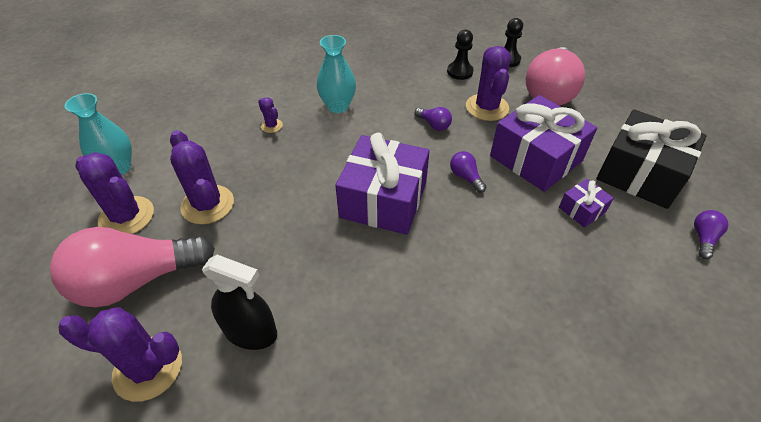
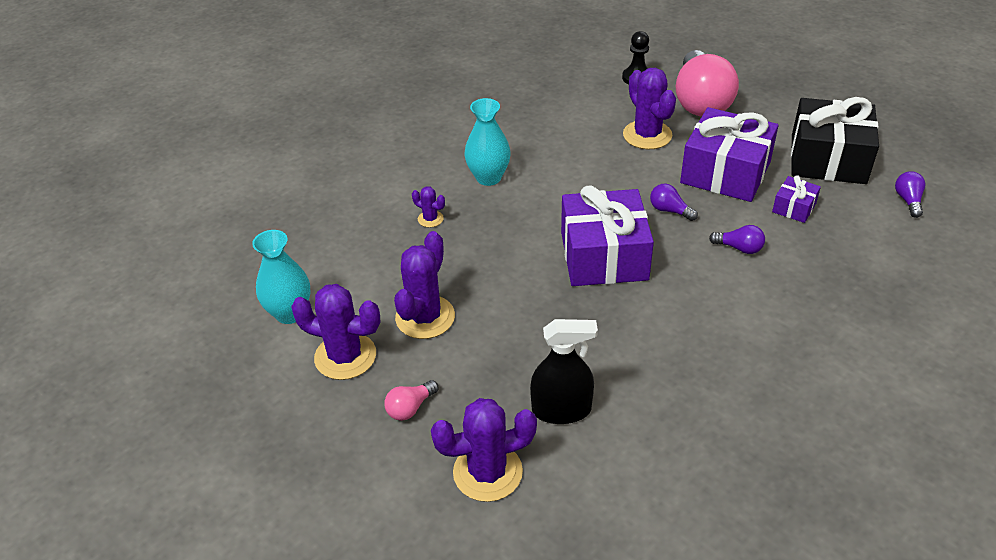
camera: 20 degrees left, 5 degrees down
pink light bulb [50,227,215,308] -> pink light bulb [385,380,438,421], size x0.41
purple cactus [170,130,234,224] -> purple cactus turned 75 degrees clockwise [394,231,455,339]
purple light bulb [415,107,452,131] -> purple light bulb moved to [709,225,765,254]
black pawn [447,30,474,80] -> none

